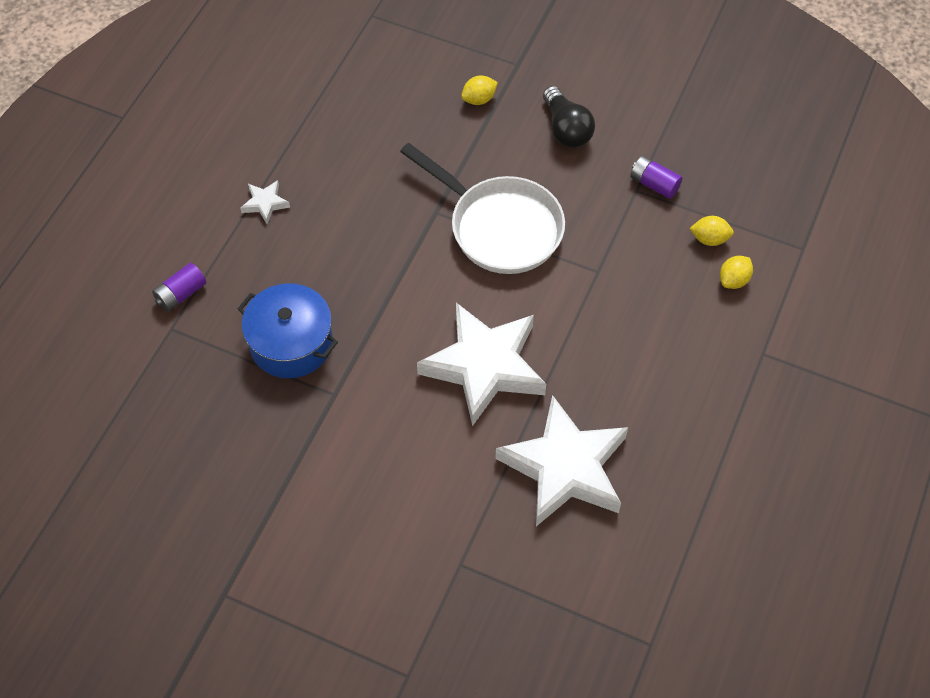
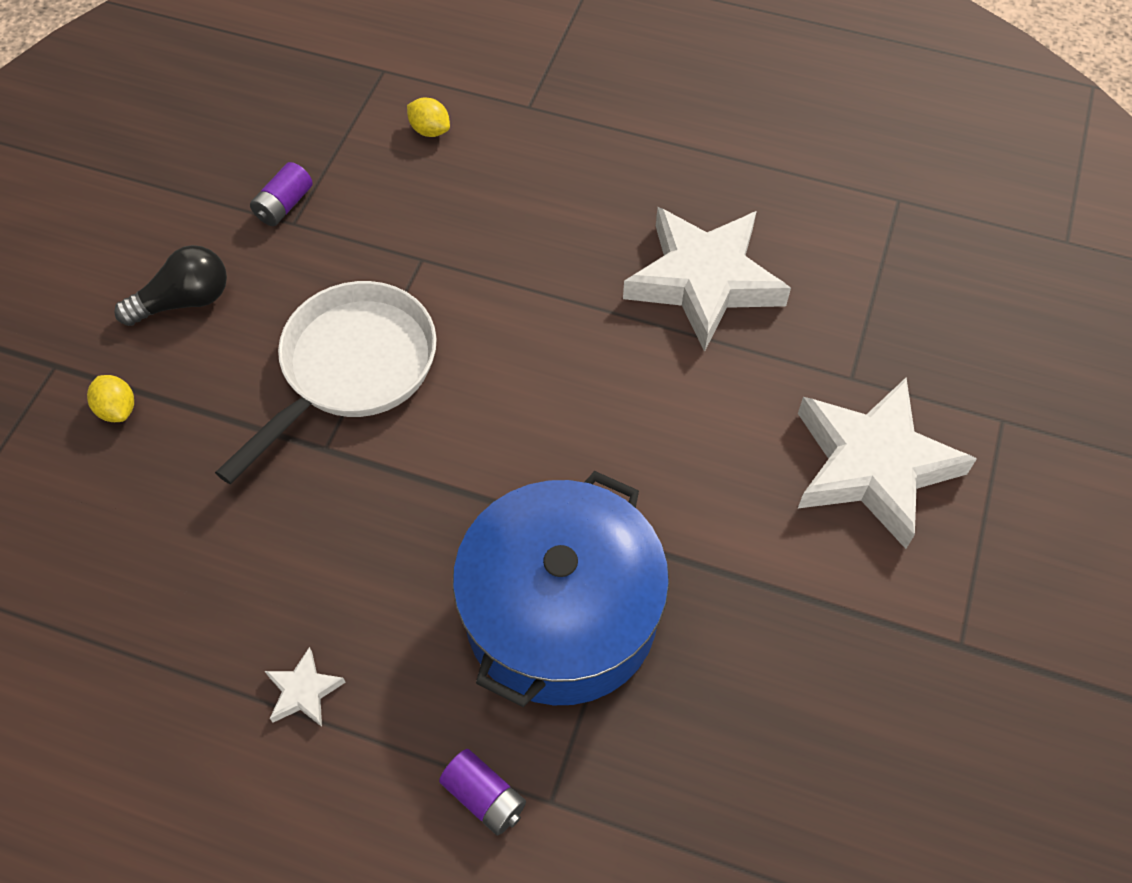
camera: 95 degrees left, 0 degrees up
blue pot [238,283,338,378] -> blue pot [453,471,669,707], size x1.55
white star [417,303,546,426] -> white star moved to [798,378,977,549]
yellow lemon [689,216,734,246] -> none

